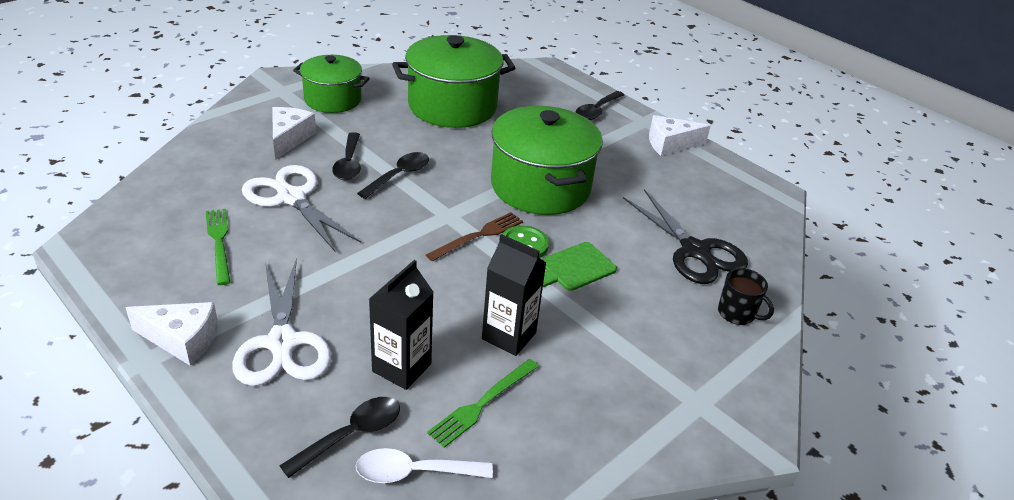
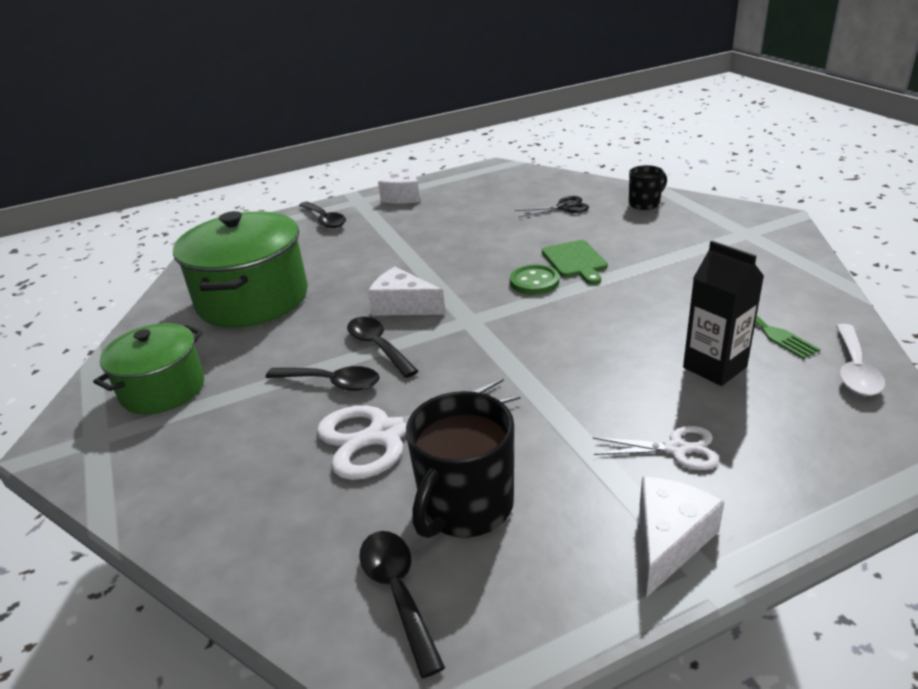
camera: 65 degrees left, 5 degrees down
green fork [206,209,231,285] -> black mug [406,391,514,538]
white scissors [232,258,331,386] -> white scissors [593,426,719,470], size x0.55
white cheese [272,107,316,160] -> white cheese moved to [368,267,446,316]
black spoon [280,397,400,478] -> black spoon moved to [359,531,445,678]
brown fork [426,212,523,261] -> none
black carton [482,234,546,356] -> none
green pot [491,106,603,215] -> none
black scissors [623,189,748,284] -> black scissors [515,196,589,217], size x0.55

